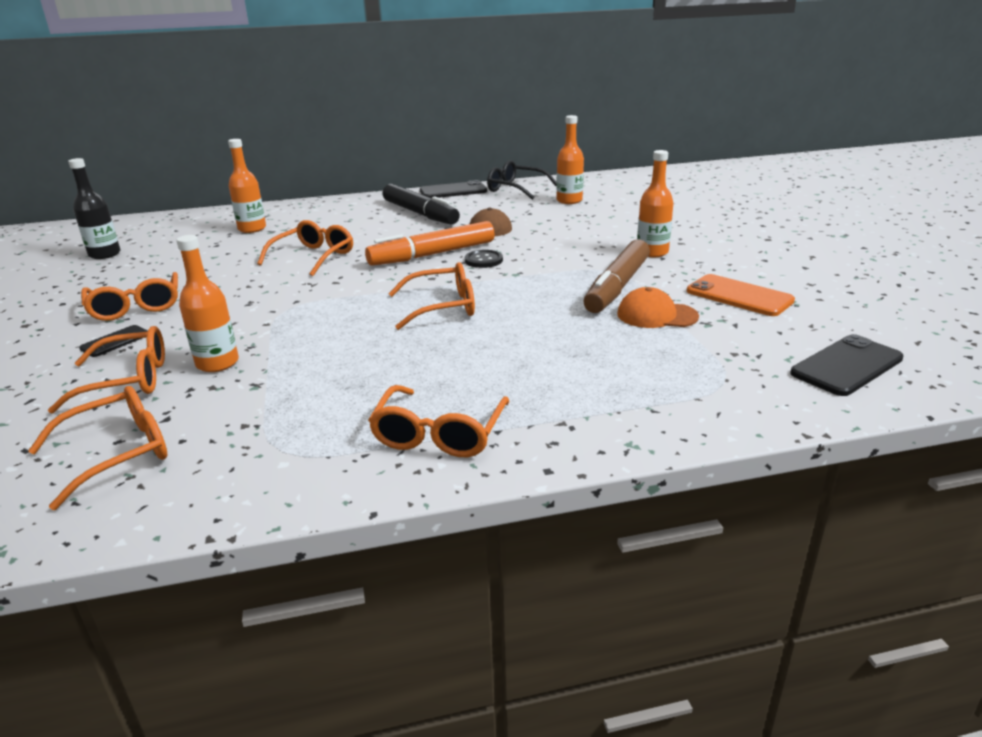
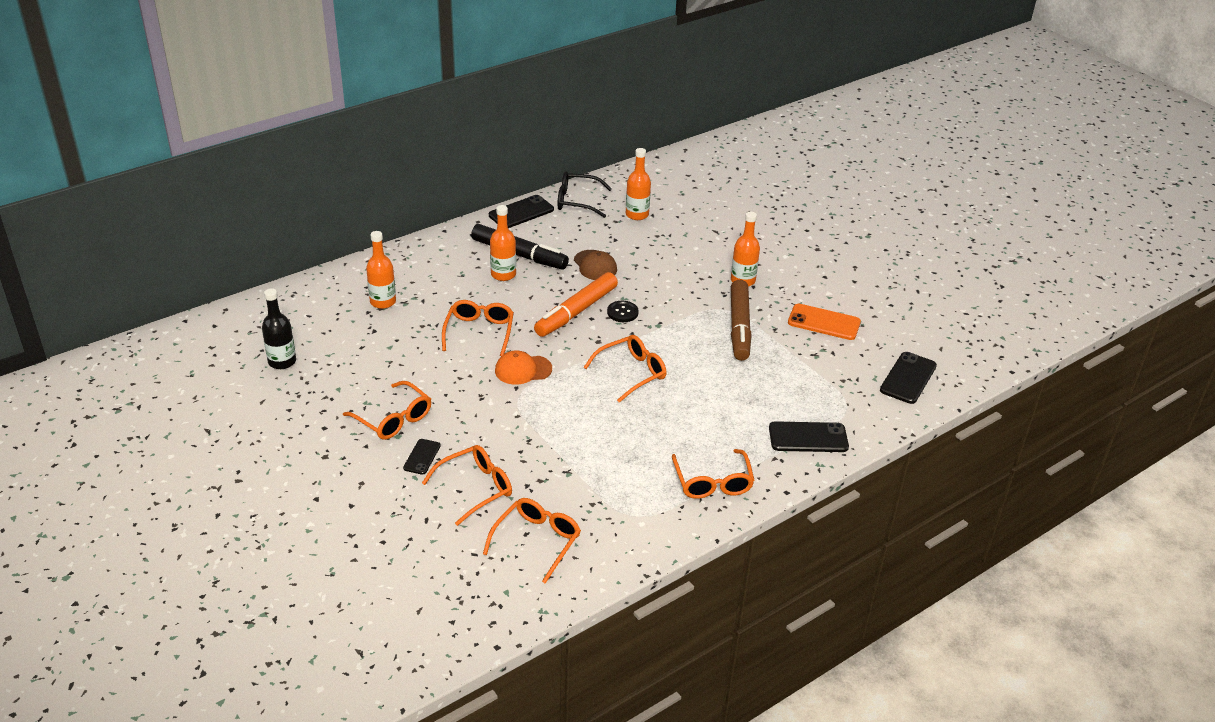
camera: 25 degrees left, 10 degrees up
orange bottle [176,235,239,372] -> orange bottle moved to [490,205,516,281]
orange cap [617,287,699,328] -> orange cap moved to [495,350,552,385]
none -> black phone [769,421,849,452]

